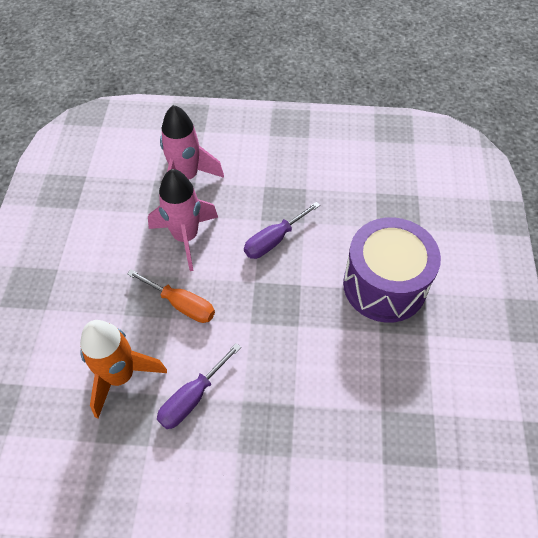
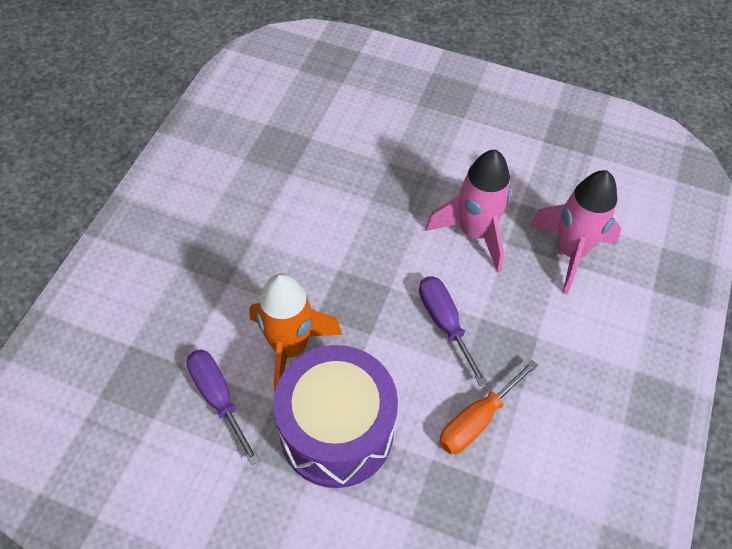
camera: 105 degrees right, 0 degrees up
orange rocket [80,320,167,418] -> orange rocket moved to [249,273,342,392]
orange screwdriver [127,269,215,323] -> orange screwdriver moved to [439,360,538,454]
purple screwdriver [157,343,241,429] -> purple screwdriver moved to [186,350,260,465]

